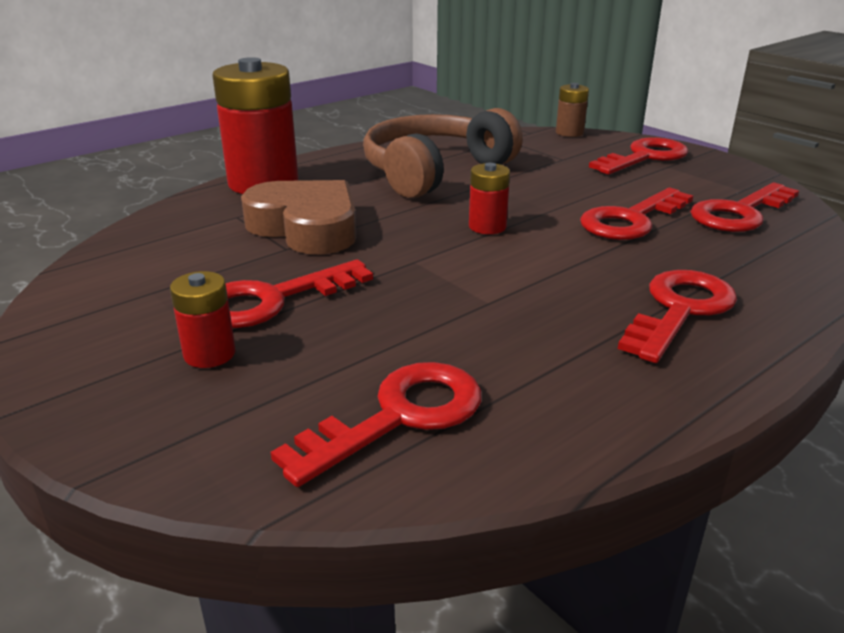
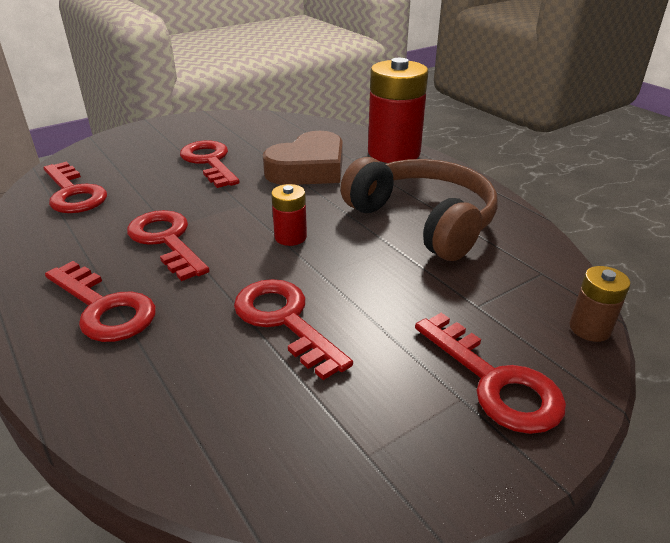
camera: 95 degrees right, 5 degrees up
red battery [170,271,236,368] -> none
red key [690,182,799,232] -> red key moved to [127,210,210,281]

